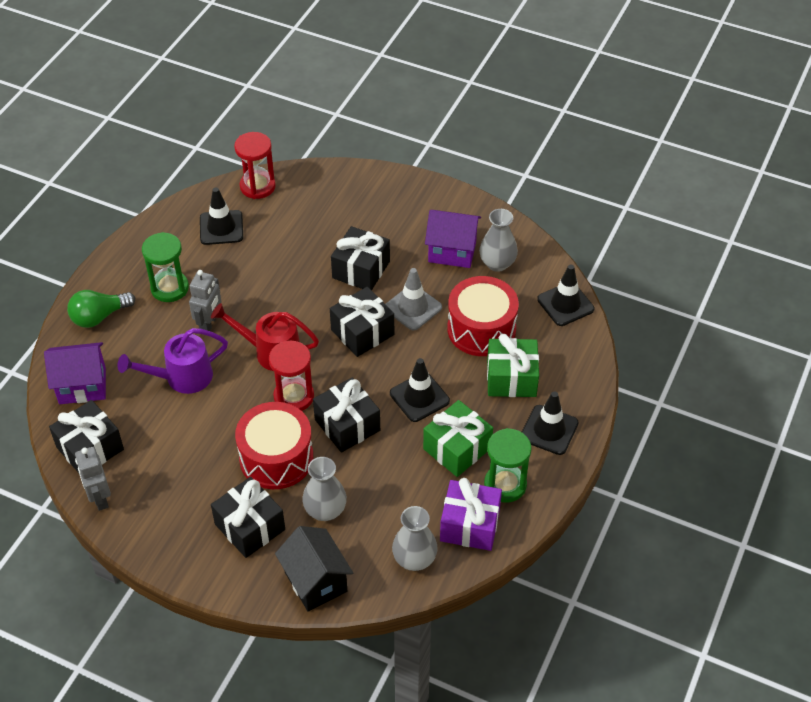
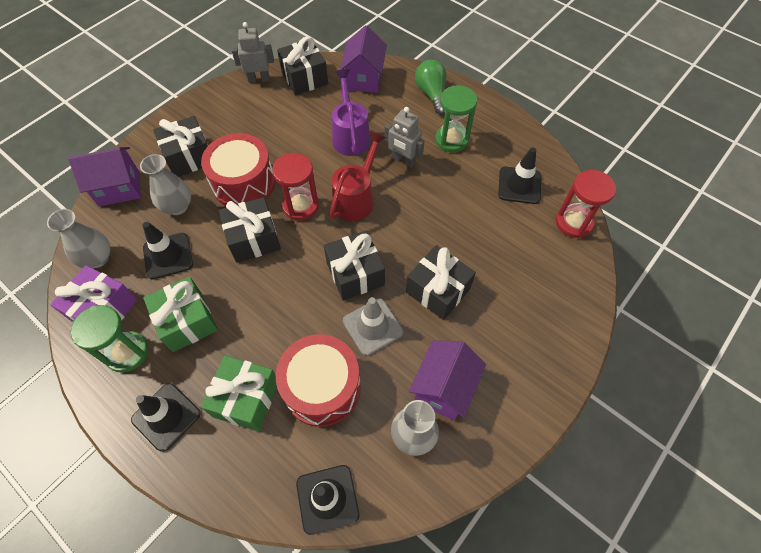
camera: 105 degrees right, 10 degrees up
black house [275,526,353,612] -> purple house [68,147,141,207]
black traffic cone [390,358,450,422] -> black traffic cone moved to [143,222,193,280]

